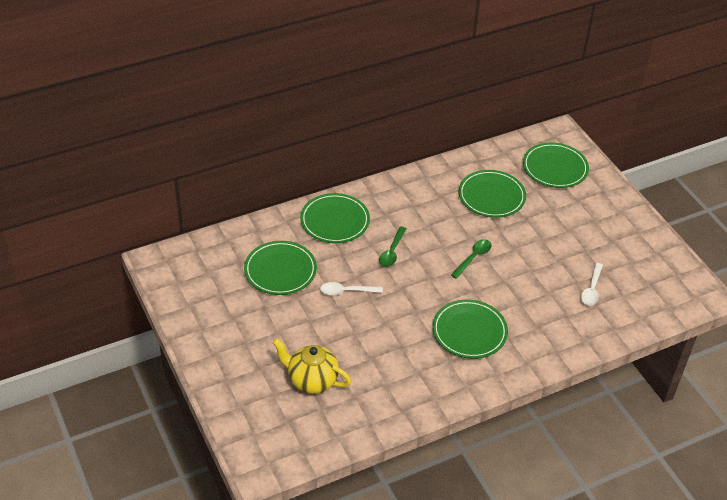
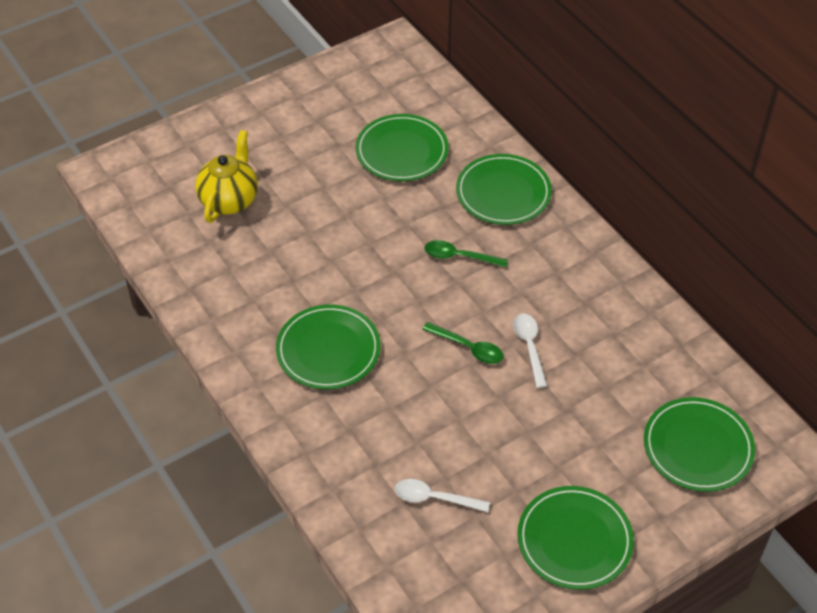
camera: 85 degrees right, 5 degrees up
white spoon [320,282,383,296] -> white spoon moved to [513,314,547,388]
green plate [459,170,526,218] -> green plate moved to [517,486,634,590]

